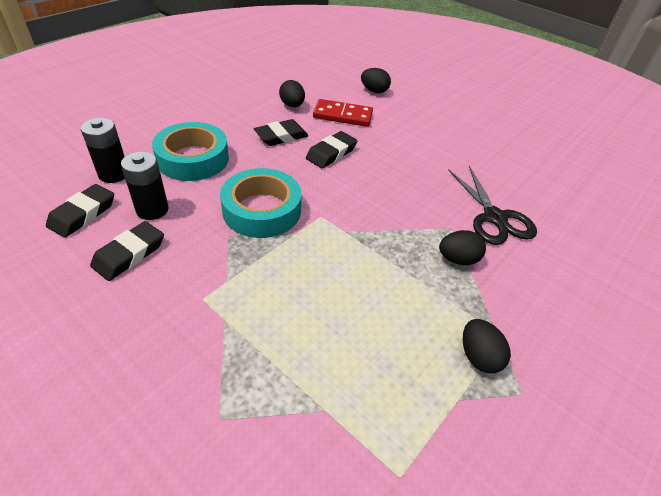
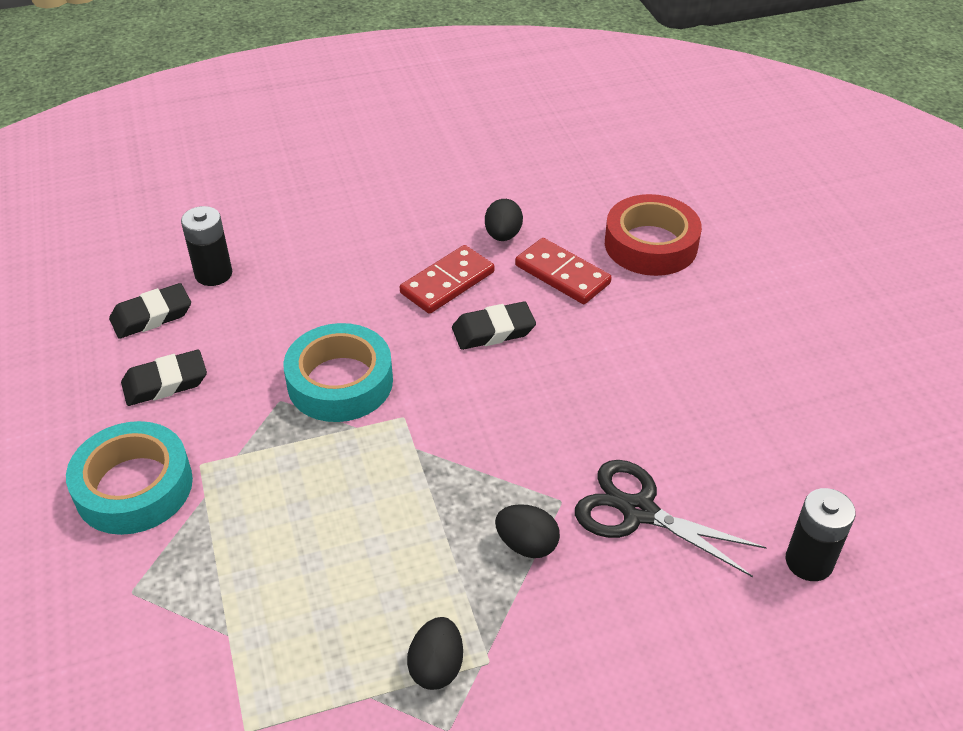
camera: 35 degrees right, 0 degrees up
black battery [121,151,169,220] -> black battery moved to [785,488,856,581]
turquoise tape [152,122,229,181] -> turquoise tape moved to [66,421,193,535]
black eraser [254,119,309,146] -> red domino [400,245,494,314]
black egg [361,68,391,93] -> red tape [605,194,702,276]
black scissors [448,166,537,245] -> black scissors turned 105 degrees clockwise [575,460,767,577]

